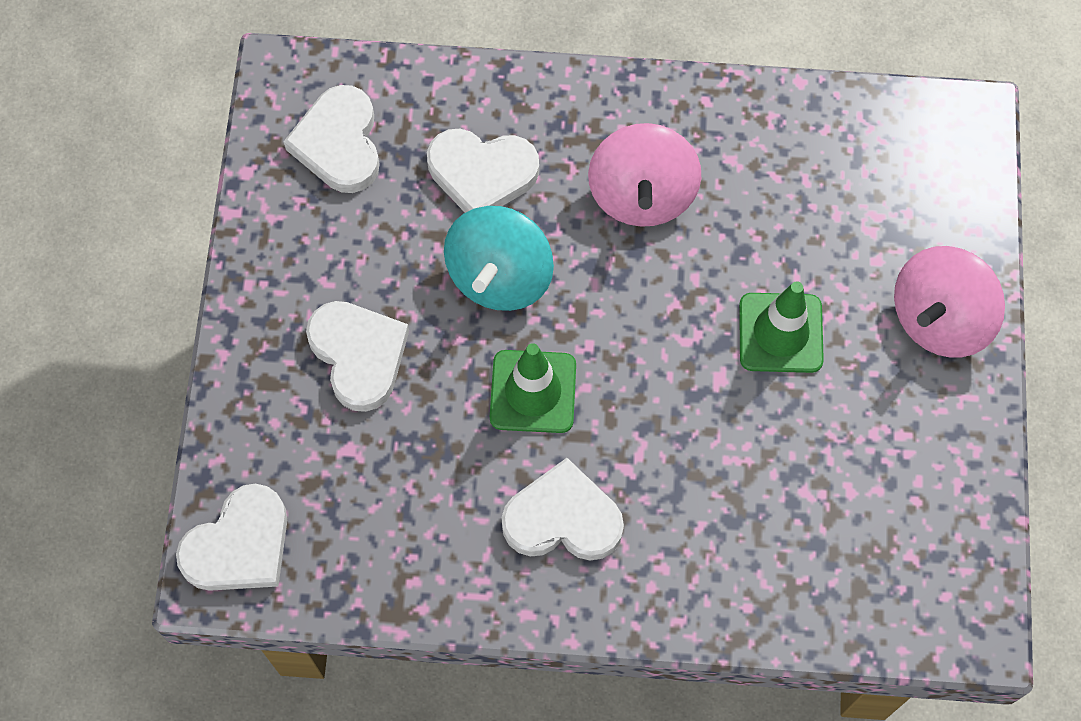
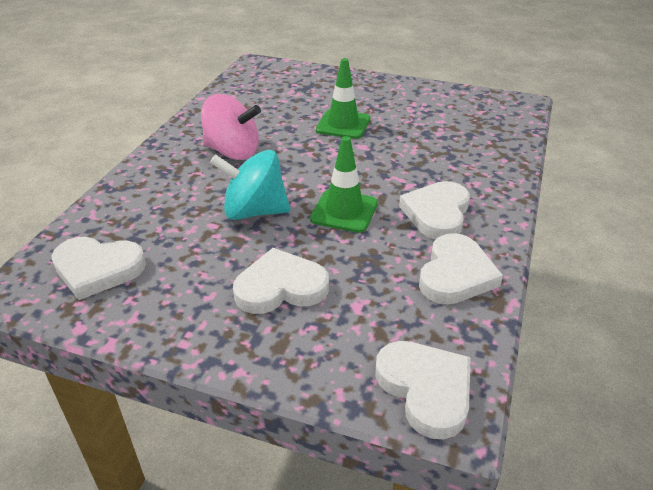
camera: 75 degrees left, 30 degrees down
white heart [427,129,539,213] -> white heart moved to [419,233,503,304]
turquoise spinning top [444,206,554,311] -> turquoise spinning top turned 150 degrees clockwise [210,150,290,220]
pink spinning top [894,246,1005,358] -> none

